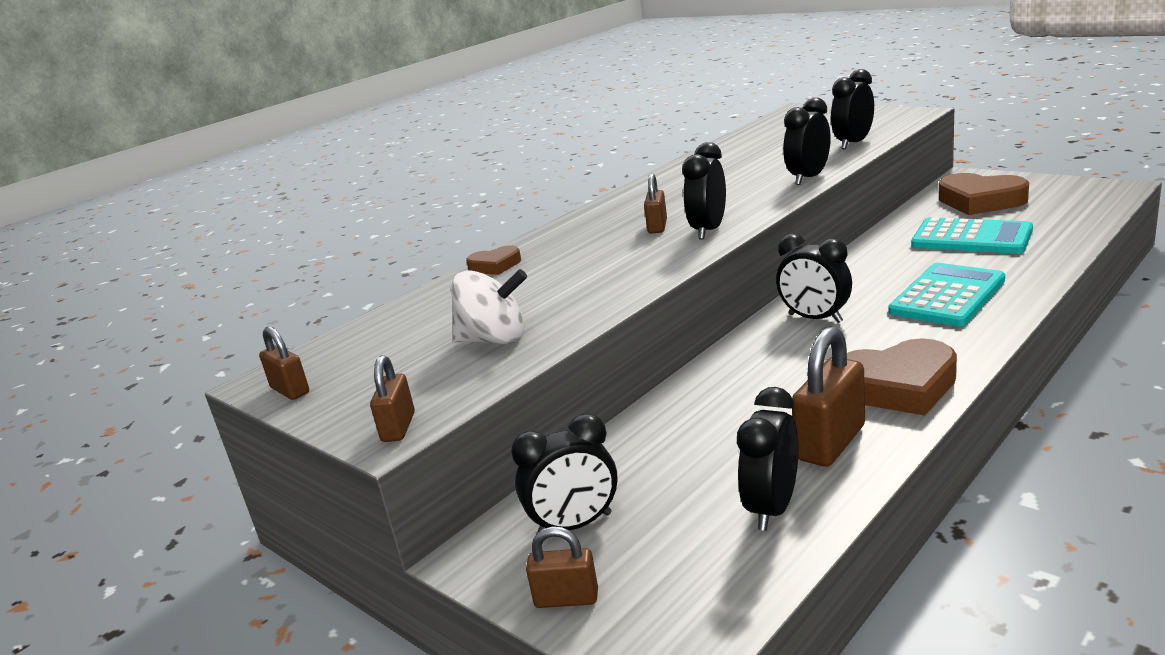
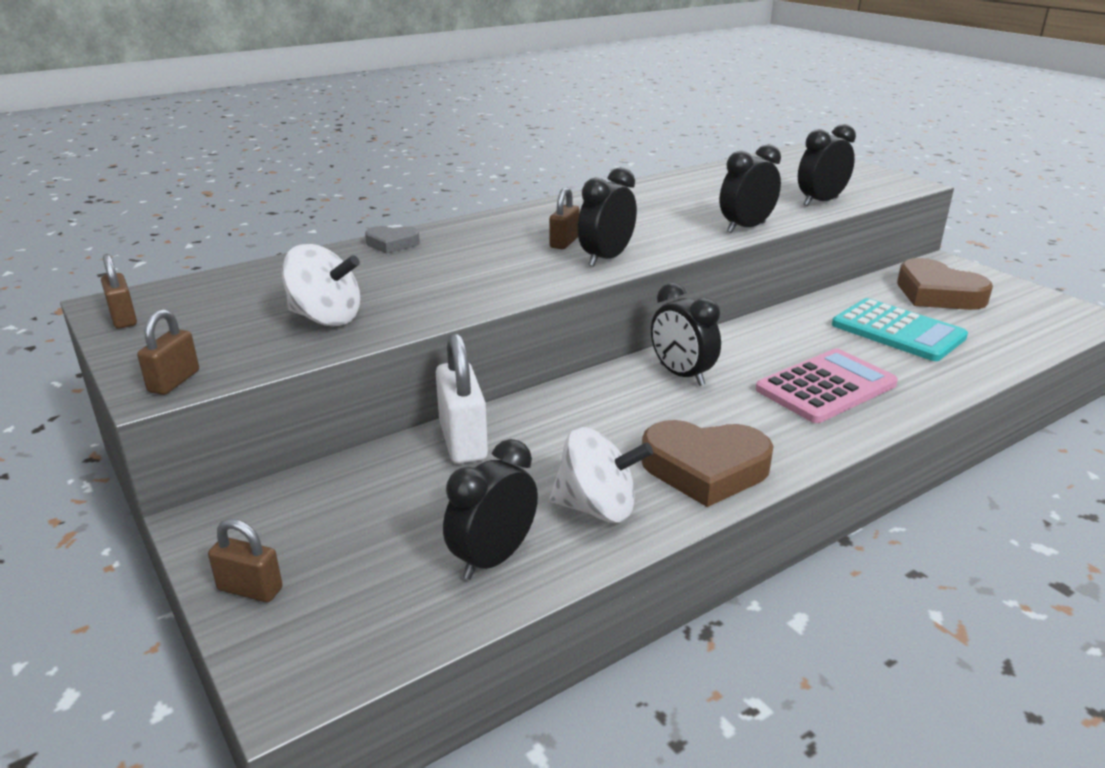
camera: 10 degrees right, 5 degrees up
brown heart [466,245,521,275] -> grey heart [365,226,420,254]
black clock [511,413,618,533] -> none
brown padlock [792,327,865,467] -> white spinning top [549,427,653,523]
turquoise calculator [888,263,1005,326] -> pink calculator [756,349,898,423]
none -> white padlock [436,333,488,464]

